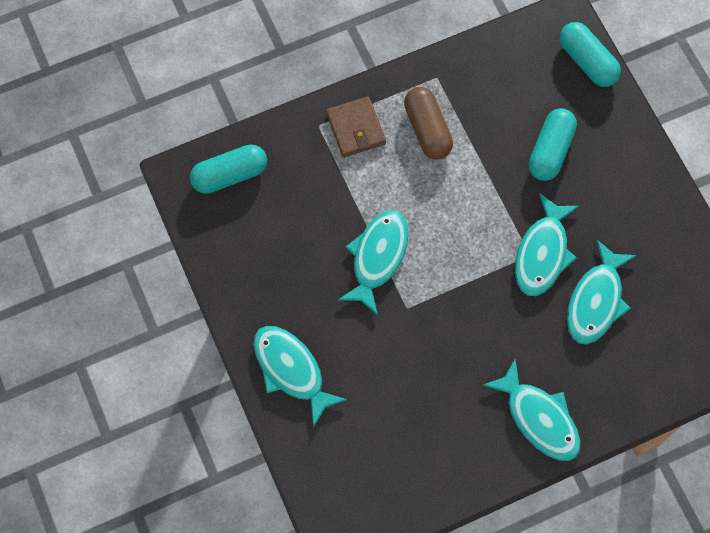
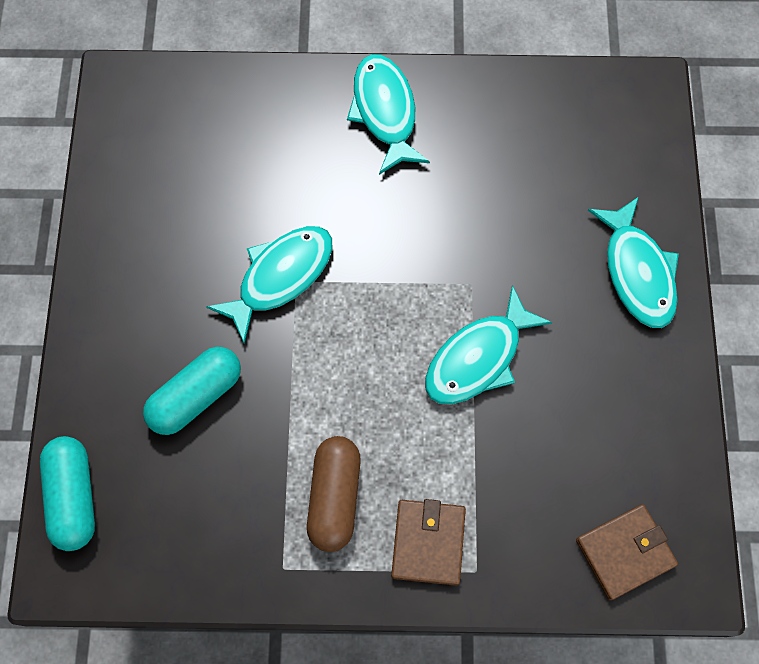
camera: 155 degrees left, 0 degrees up
turquoise capsule [190,144,267,194] -> brown wallet [576,504,678,600]
turquoise fish [567,240,636,344] -> none

